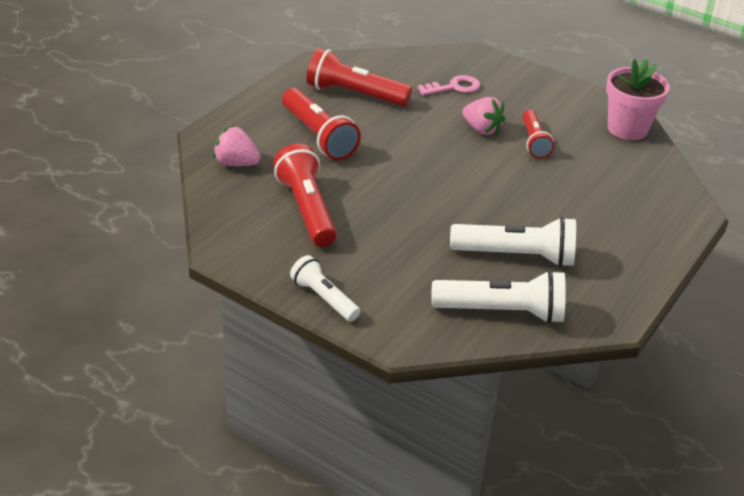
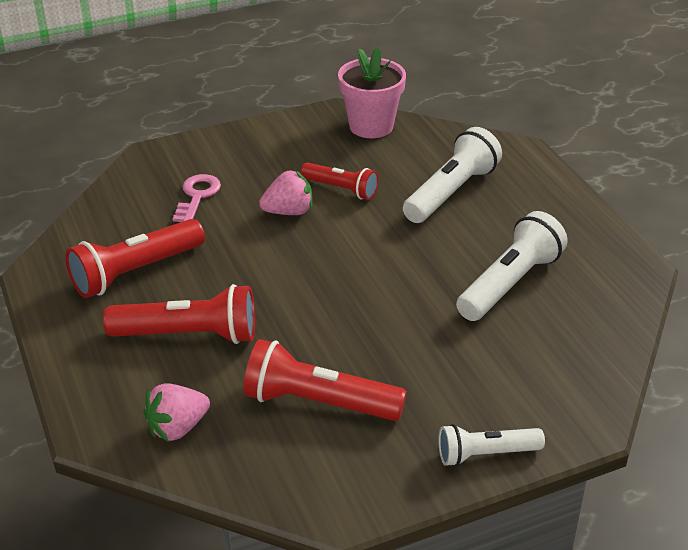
camera: 55 degrees left, 0 degrees up
white flashlight [431,270,566,324] -> white flashlight moved to [403,127,502,223]

